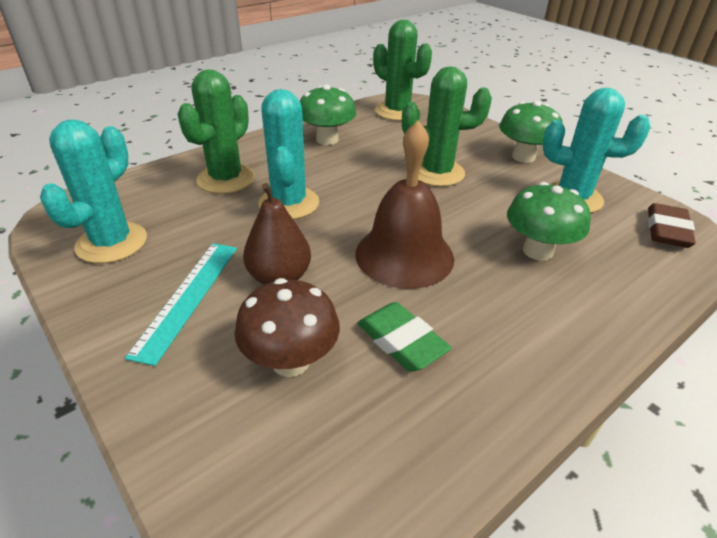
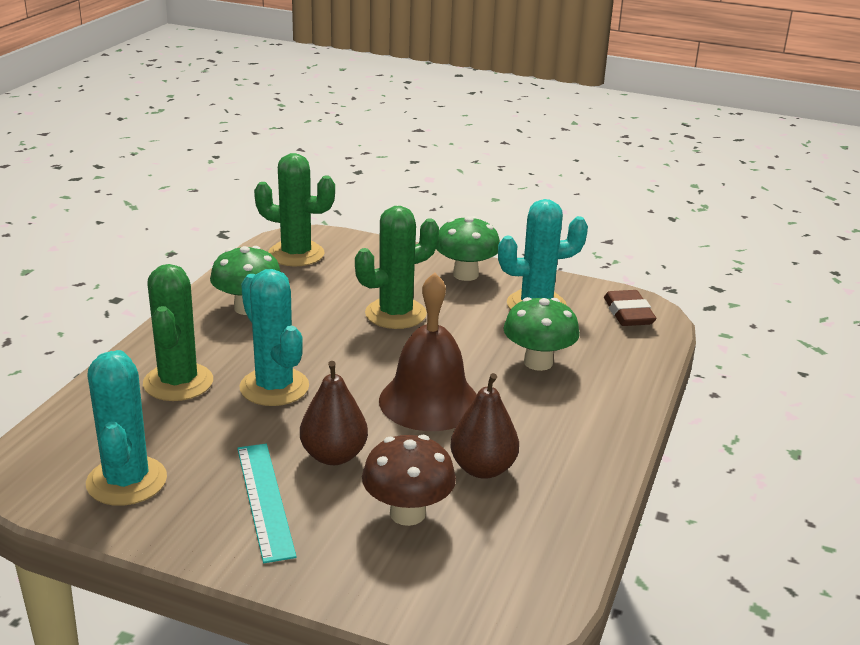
camera: 30 degrees left, 10 degrees down
green eraser [357,302,452,372] -> brown pear [450,373,519,479]

